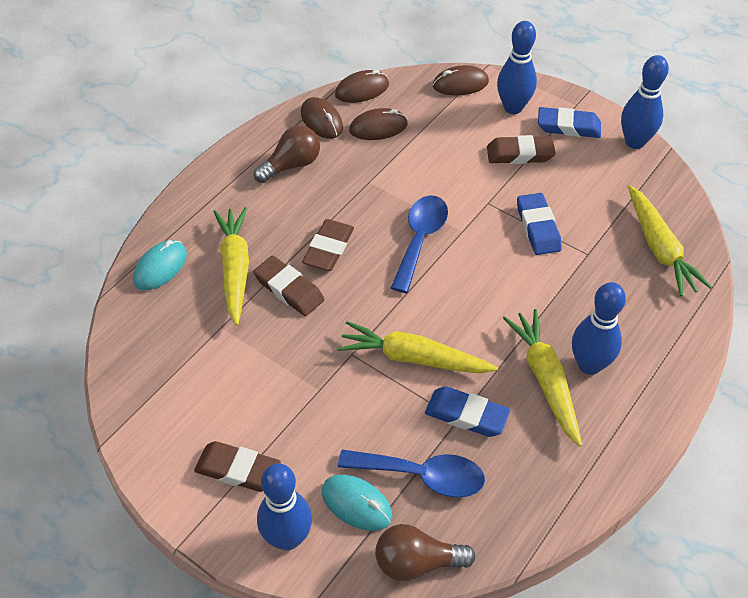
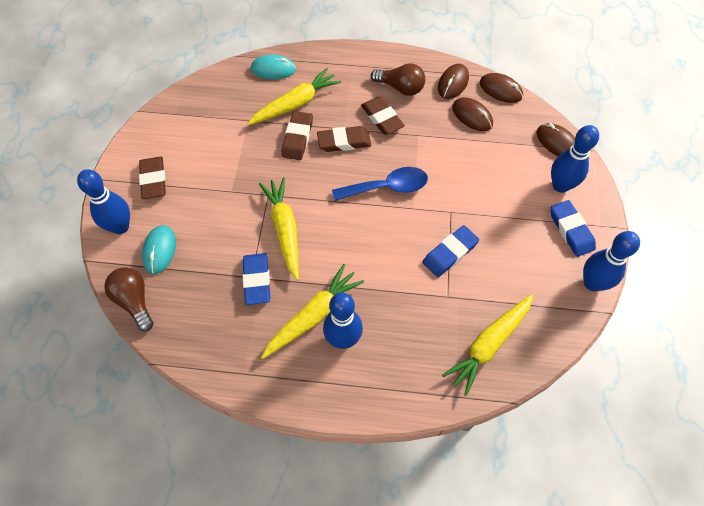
camera: 60 degrees right, 10 degrees up
blue spoon [338,449,485,498] -> none
brown eraser [487,135,556,164] -> brown eraser moved to [361,96,405,135]

